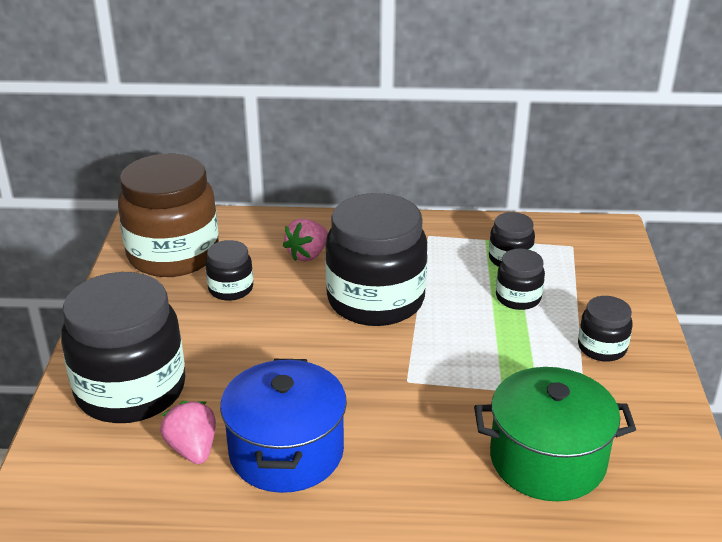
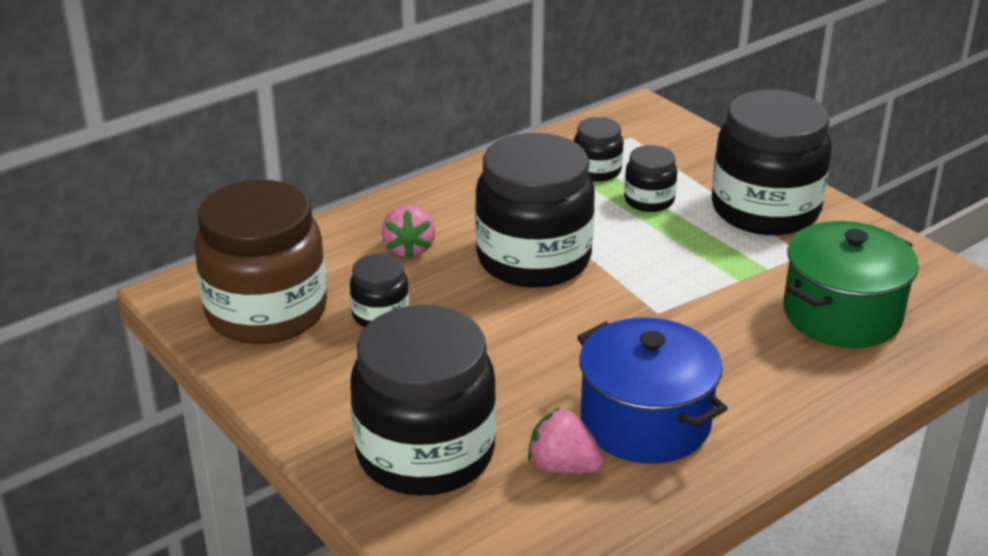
camera: 40 degrees left, 0 degrees up
black jar [578,296,633,362] -> black jar [711,89,832,235], size x2.13

